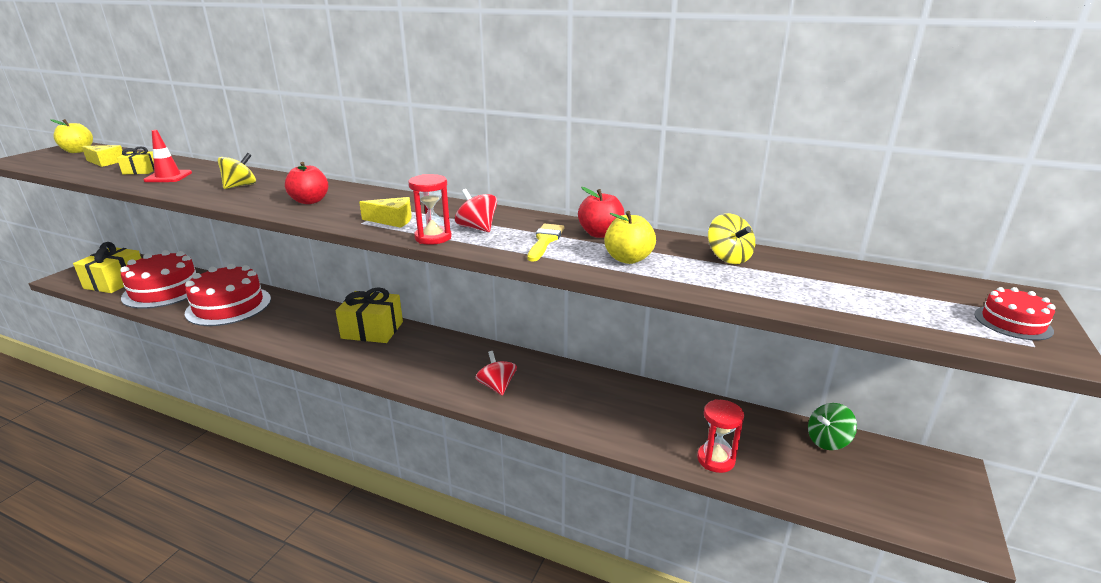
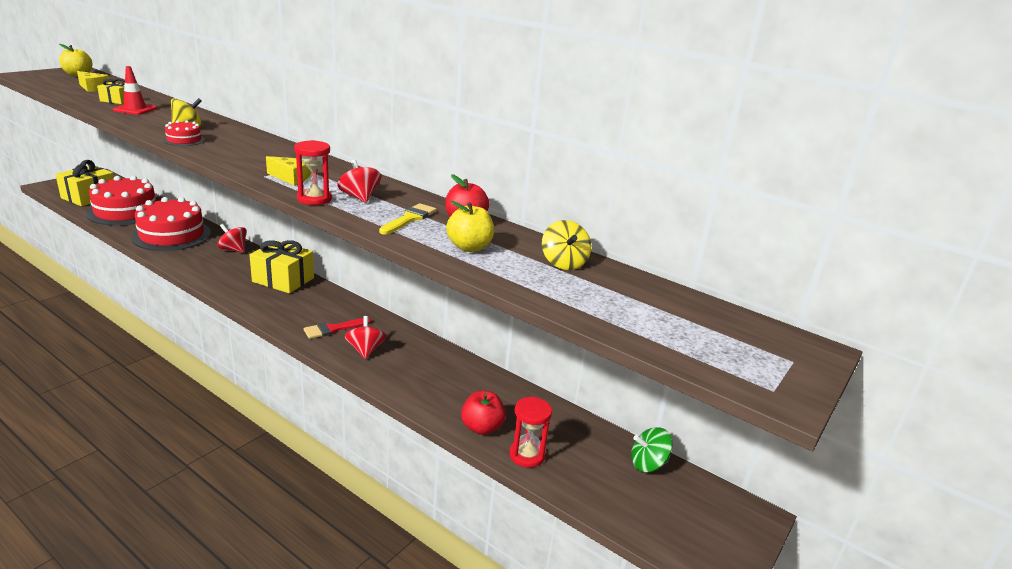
camera: 10 degrees right, 0 degrees up
red apple [285,162,328,204] -> red apple moved to [461,391,506,435]
red cake [974,287,1056,340] -> red cake moved to [163,120,205,146]
none -> red spinning top [217,224,247,253]
none -> red brush [304,318,371,339]

